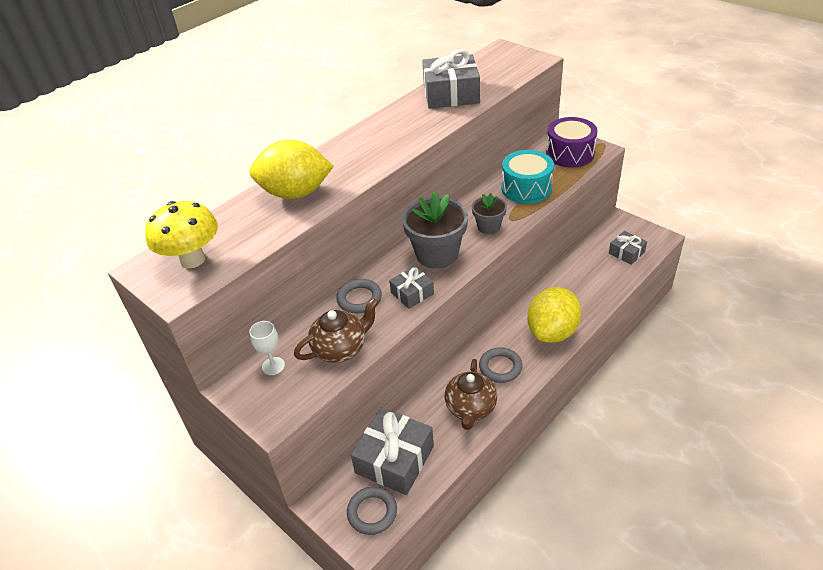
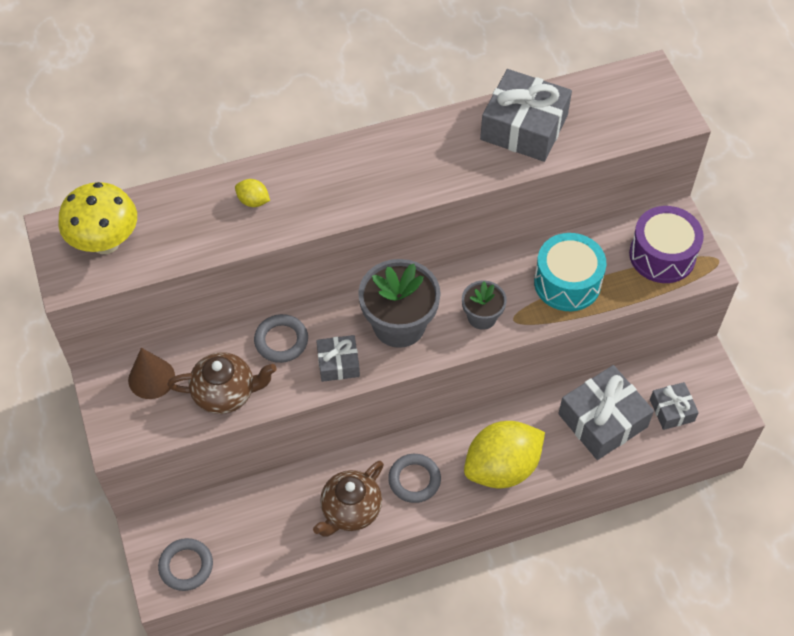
camera: 25 degrees right, 15 degrees up
yellow lemon [249,140,334,199] -> yellow lemon [235,179,270,207], size x0.40
white goblet [249,321,285,375] -> brown cone [128,348,175,399]
grey gift [351,408,434,495] -> grey gift moved to [558,365,654,460]

